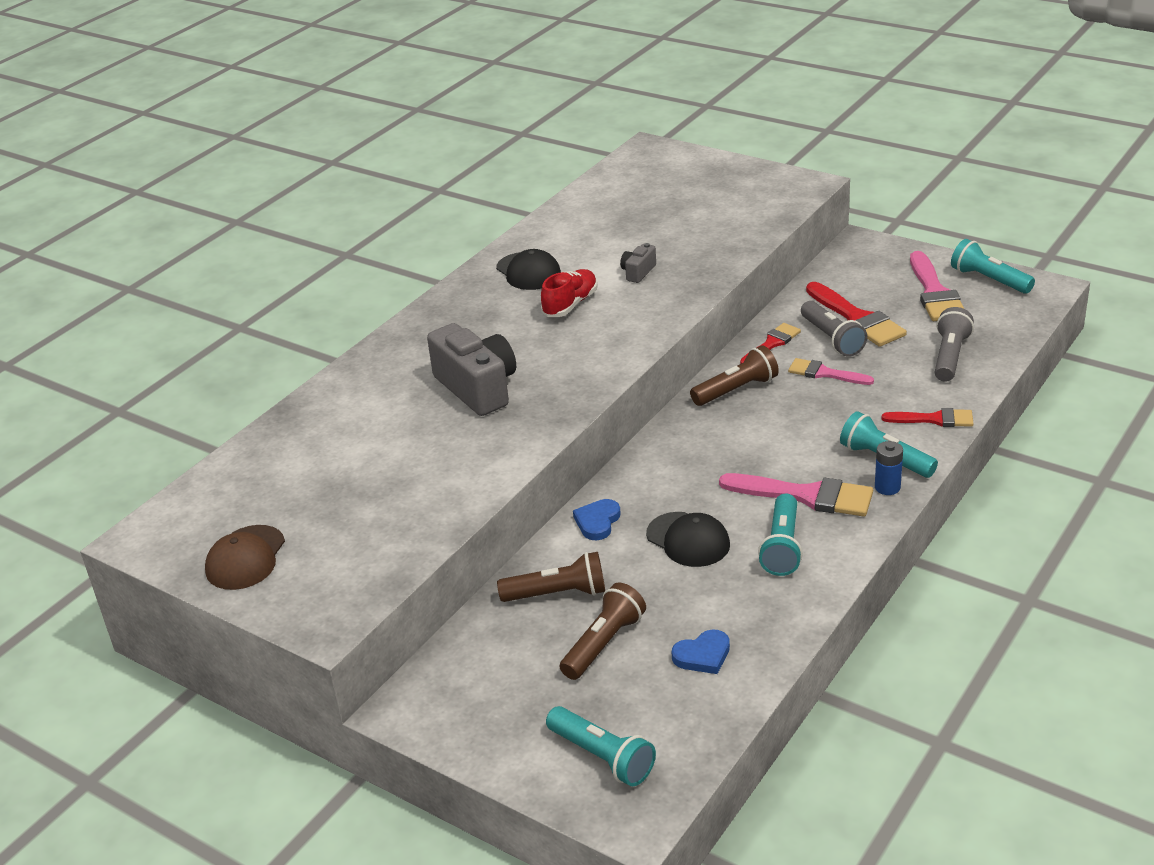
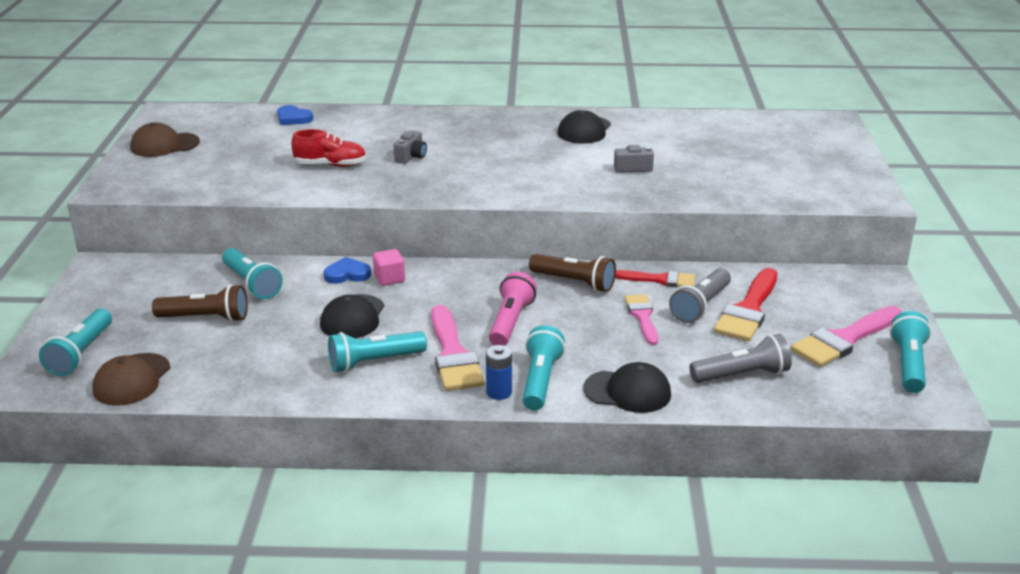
camera: 55 degrees right, 5 degrees down
grey camera [427,323,516,416] -> grey camera [394,130,427,164], size x0.47
brown flashlight [497,552,605,602] -> turquoise flashlight [222,248,283,299]
red shoe [541,269,598,317] -> red shoe moved to [291,129,367,167]
blue heart [672,629,730,674] -> blue heart moved to [277,105,313,125]
red brush [882,408,974,427] -> black cap [584,362,671,413]
none -> brown cap [92,353,170,406]
none -> pink cube [373,249,405,286]
none -> pink flashlight [489,272,537,346]

